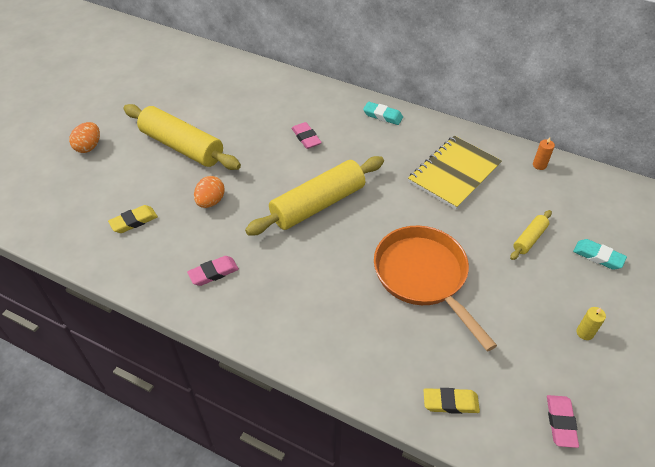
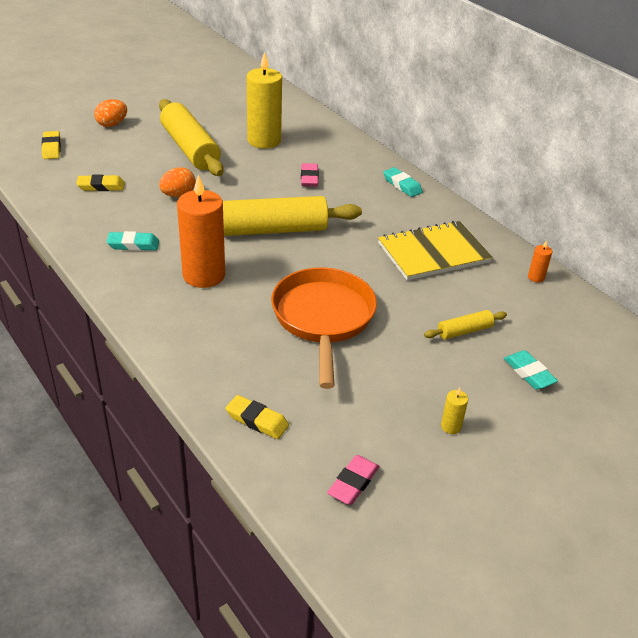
camera: 25 degrees right, 10 degrees down
pink eraser [187,256,239,286] -> turquoise eraser [106,231,159,251]
none -> yellow eraser [42,131,61,159]
none -> orange candle [177,175,225,288]
none -> yellow candle [247,52,282,149]

